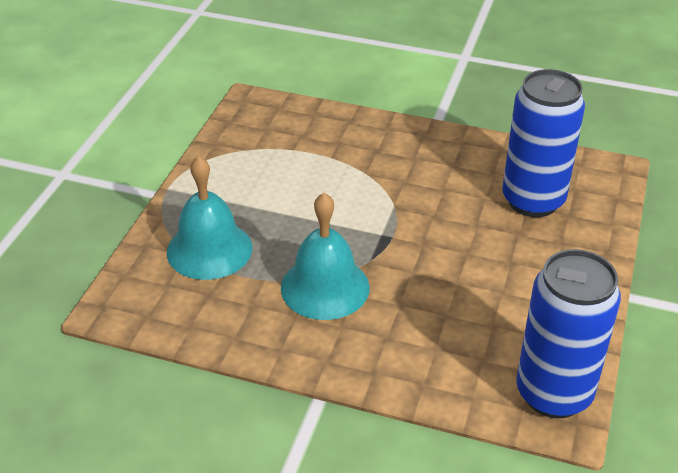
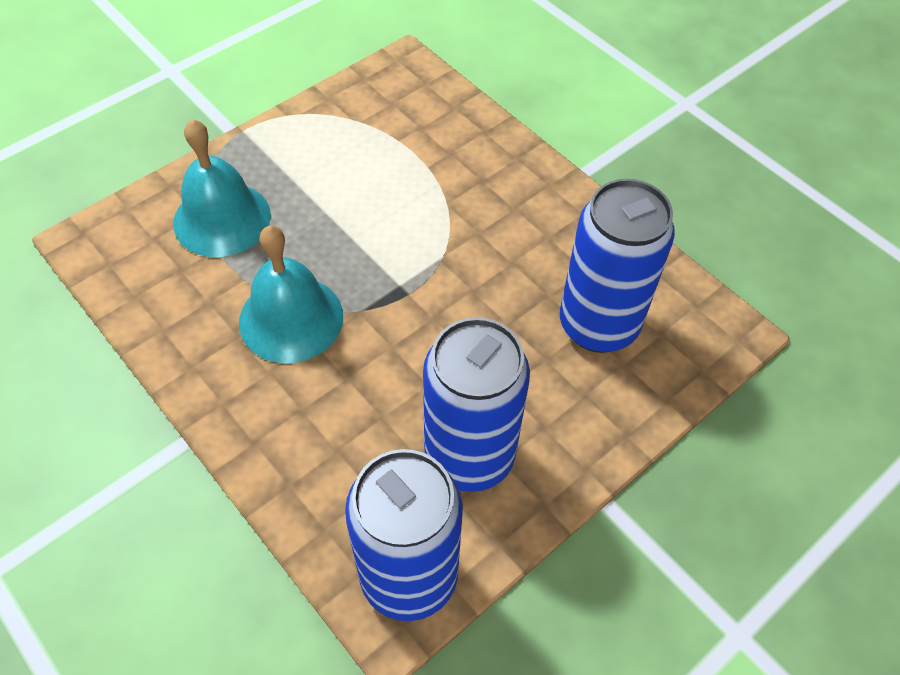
camera: 30 degrees right, 15 degrees up
none -> blue can [423,317,530,492]

